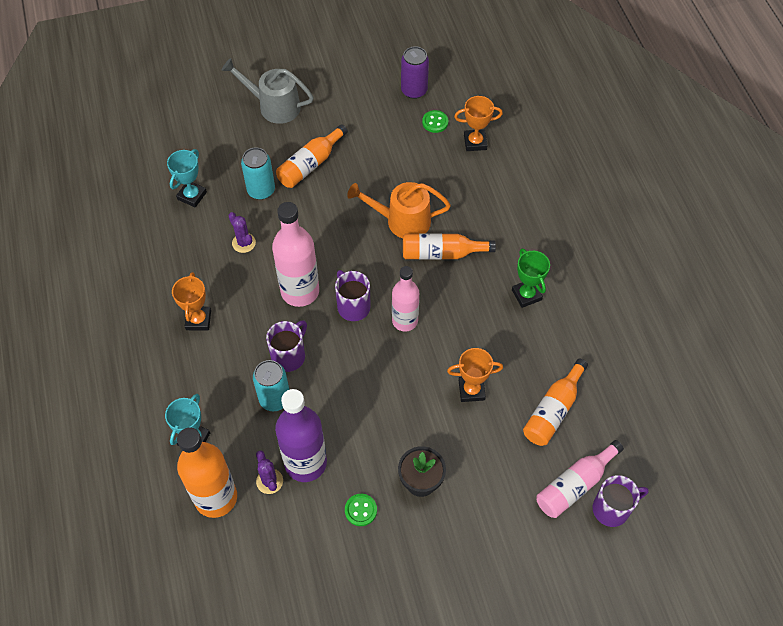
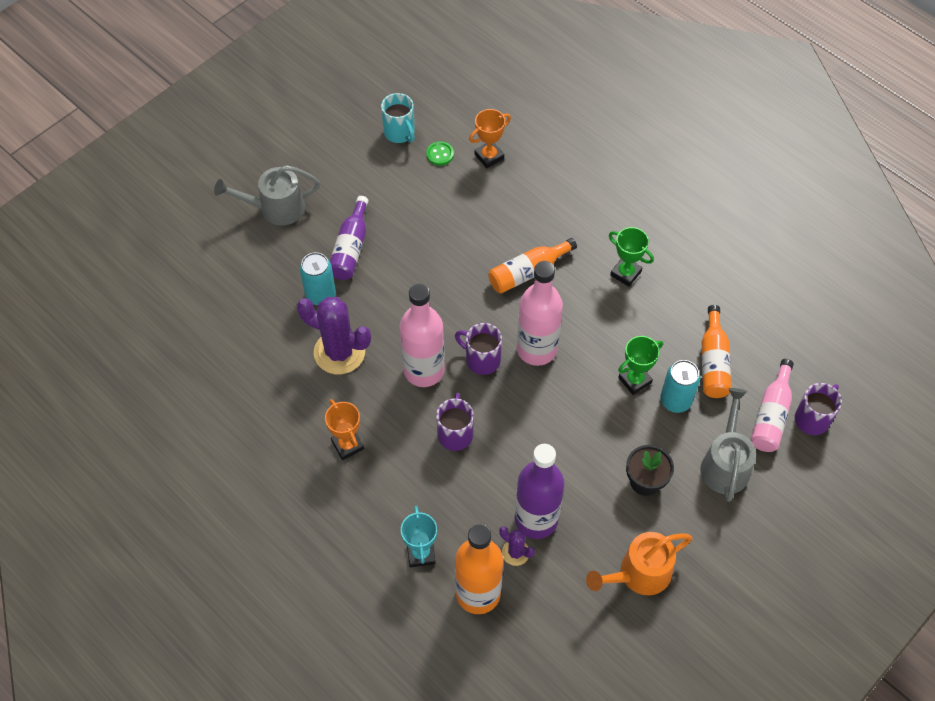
camera: 30 degrees left, 0 degrees up
turquoise trophy [167,149,207,207] -> none
purple cactus [228,212,256,253] -> purple cactus [297,297,371,374], size x2.02
turquoise can [253,360,289,411] -> turquoise can moved to [660,360,700,413]
orange bottle [276,124,348,188] -> purple bottle [330,196,368,280]
green button [345,494,377,526] -> none
orange watering can [347,182,451,238] -> orange watering can moved to [586,532,693,595]
pink bottle [392,266,419,332] -> pink bottle [517,261,563,366], size x1.51
purple can [401,46,429,99] -> turquoise mug [381,93,415,143]
orange trophy [447,348,503,402] -> green trophy [618,336,663,395]
none -> grey watering can [700,388,756,502]

